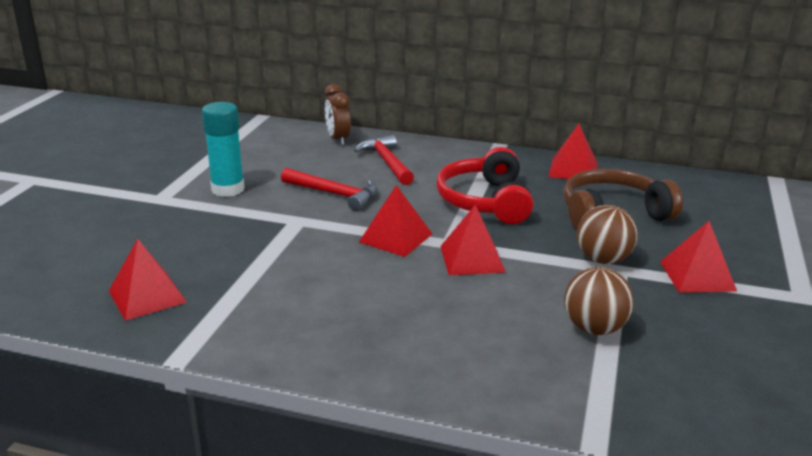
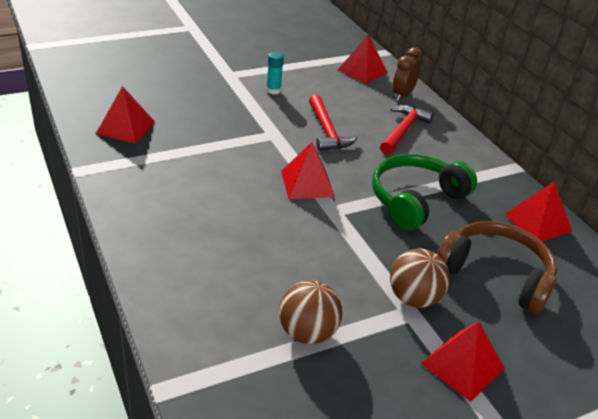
camera: 45 degrees right, 10 degrees up
turquoise glue stick [202,102,245,197] -> turquoise glue stick [266,52,284,95], size x0.57
red headphones [436,147,534,224] -> green headphones [372,154,477,230]
red pyramid [440,205,506,275] -> red pyramid moved to [338,34,388,84]

